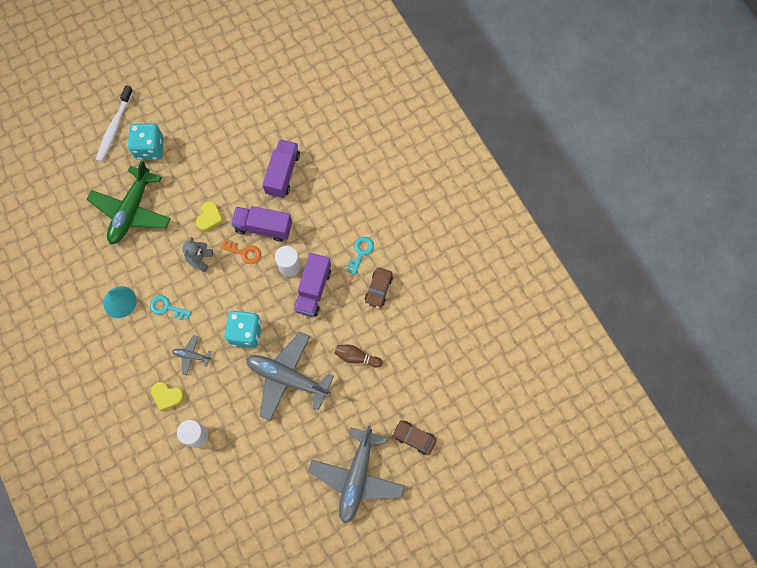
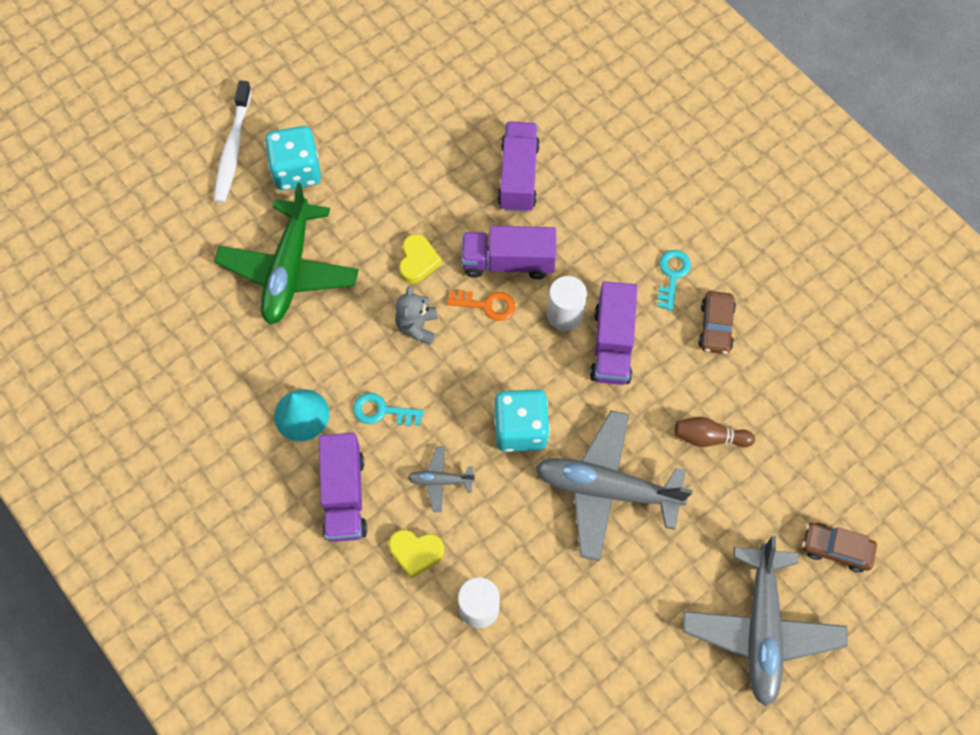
camera: 10 degrees left, 5 degrees down
none -> purple truck [319,433,367,542]

